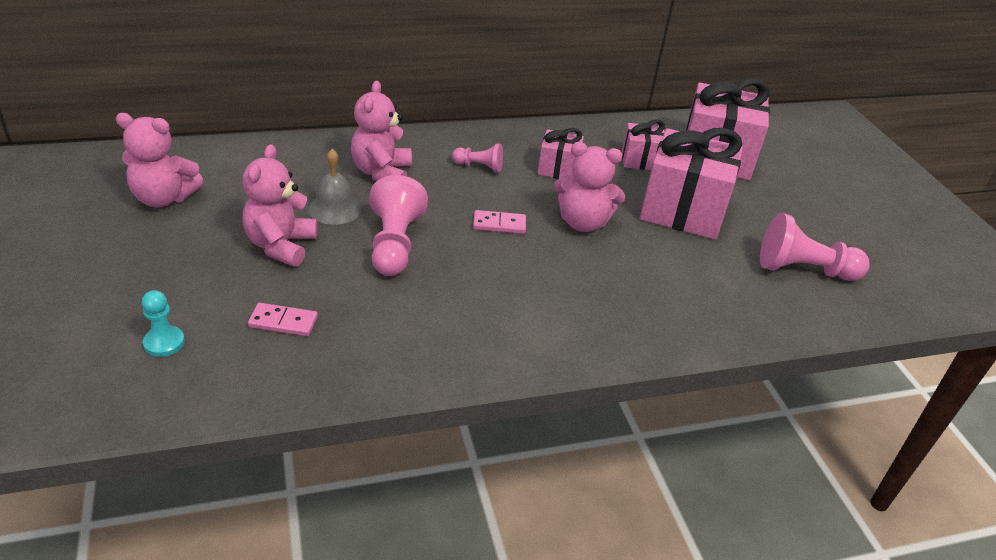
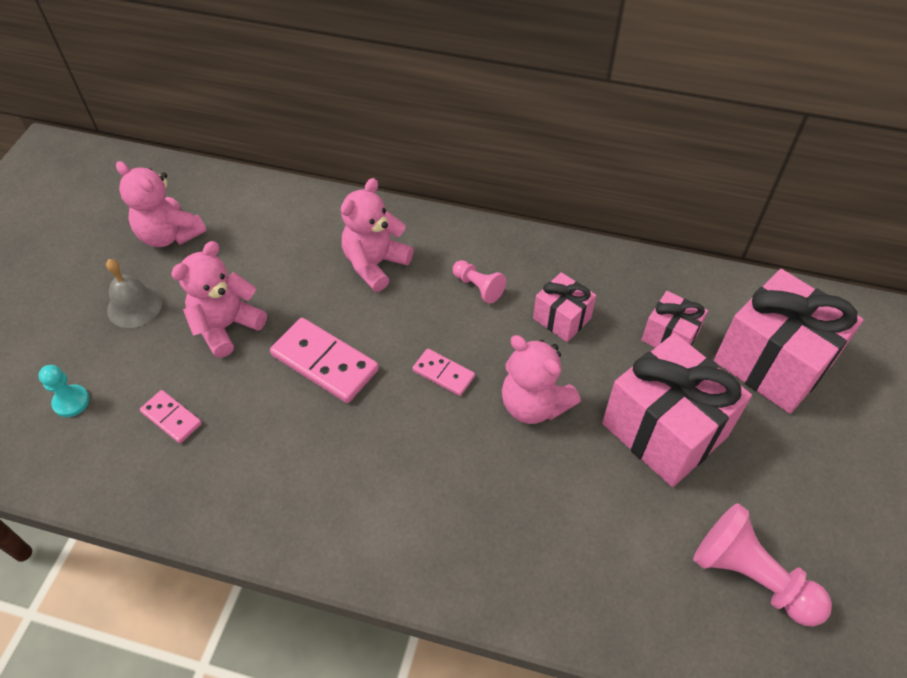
camera: 35 degrees right, 15 degrees up
grey bell [308,149,361,225] -> grey bell moved to [106,259,162,328]
pink pawn [369,175,428,276] -> pink domino [270,318,379,403]

